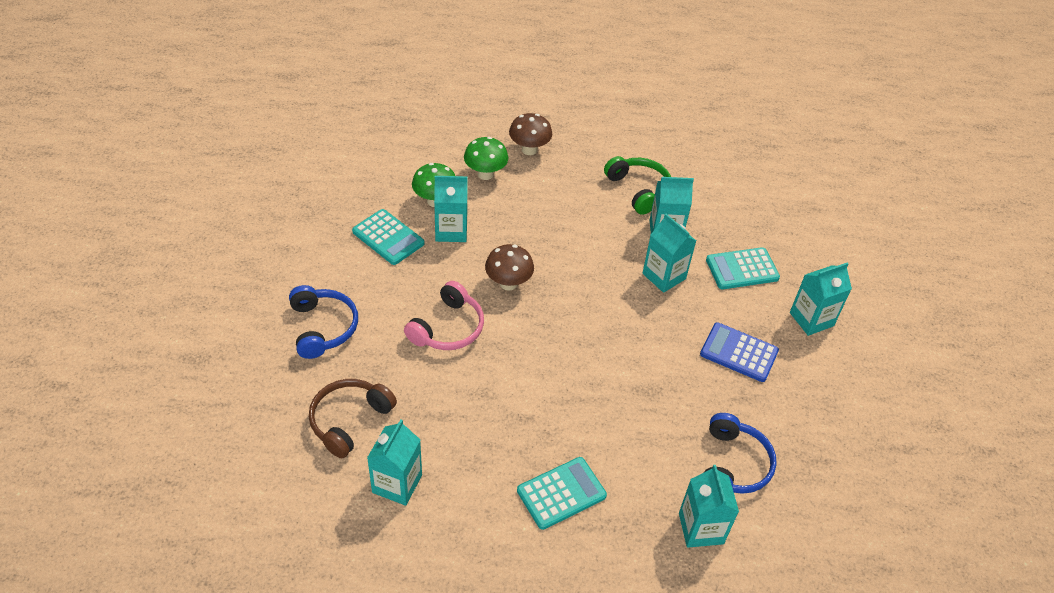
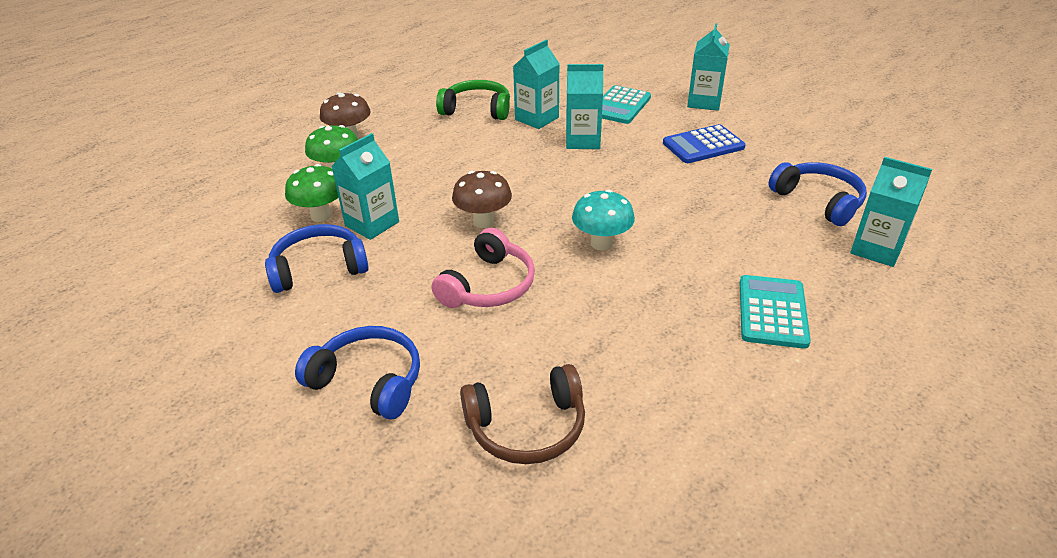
camera: 45 degrees left, 10 degrees down
brown headphones [309,379,397,458] -> brown headphones turned 90 degrees counterclockwise [460,364,585,464]
turquoise calculator [352,209,424,265] -> blue headphones [265,224,369,293]
turquoise carton [367,419,422,506] -> none
pink headphones [404,281,484,350] -> pink headphones turned 45 degrees clockwise [432,228,535,308]
none -> turquoise mushroom [572,190,635,251]

